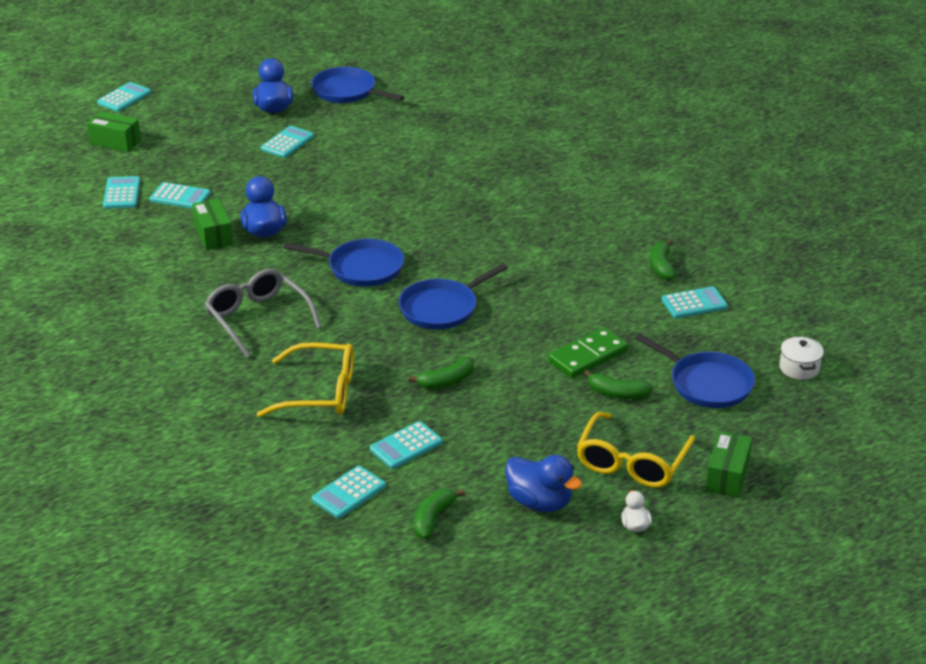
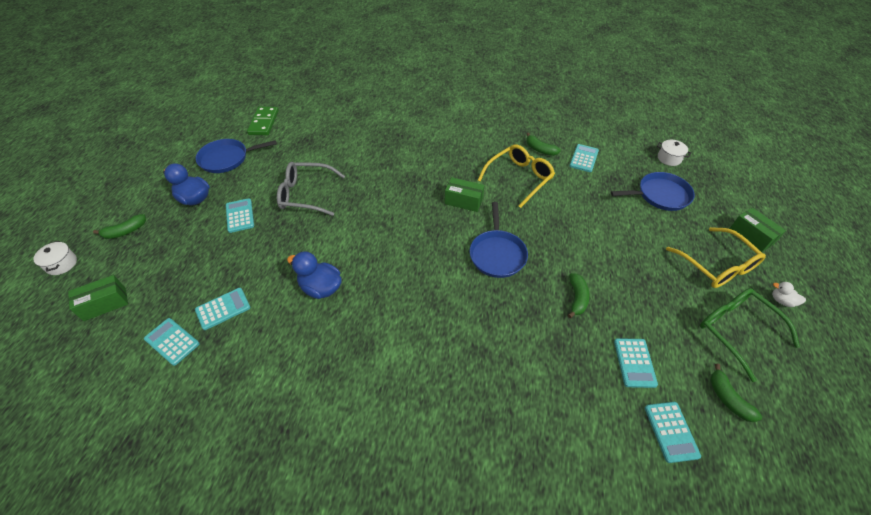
camera: 50 degrees left, 15 degrees up
turquoise calculator [97,82,151,112] -> white pot [33,241,77,275]
green box [192,199,233,250] -> green box moved to [445,177,484,212]
grey glasses [205,269,322,358] -> grey glasses moved to [277,162,345,216]
yellow glasses [257,342,354,417] -> yellow glasses moved to [477,144,555,208]
blue pan [284,239,404,287] -> none
blue duck [505,455,582,512] -> green glasses [700,288,800,382]
green domino [548,327,628,378] -> green domino moved to [247,106,279,135]
green banana [584,370,653,399] -> green banana moved to [93,214,146,239]

